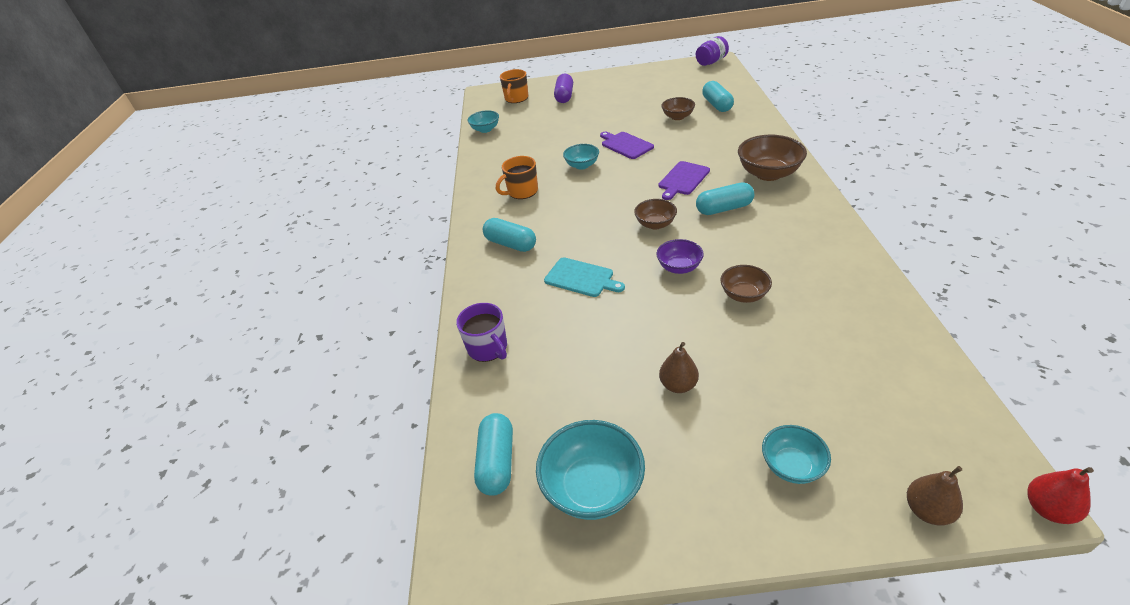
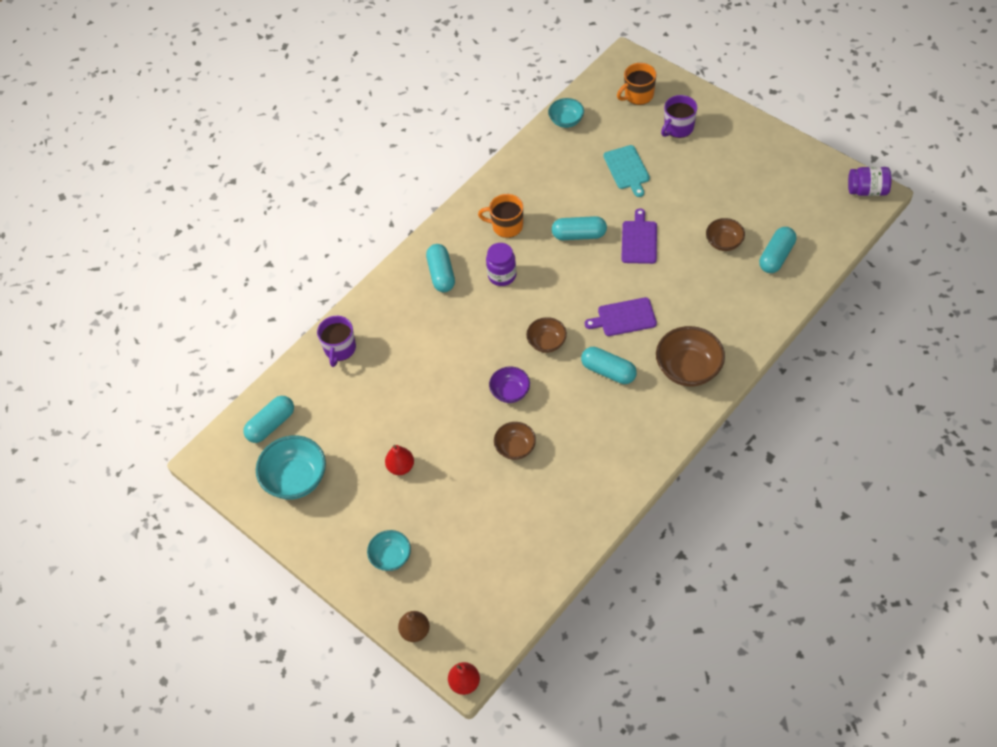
camera: 45 degrees right, 15 degrees up
turquoise cutting board [544,257,625,297] -> turquoise cutting board moved to [603,145,650,197]
purple capsule [554,74,573,103] -> purple mug [661,95,697,138]
turquoise bowl [563,144,599,170] -> turquoise capsule [552,216,607,240]
brown pear [659,342,699,393] -> red pear [385,445,414,475]
none -> purple jar [486,243,516,286]

